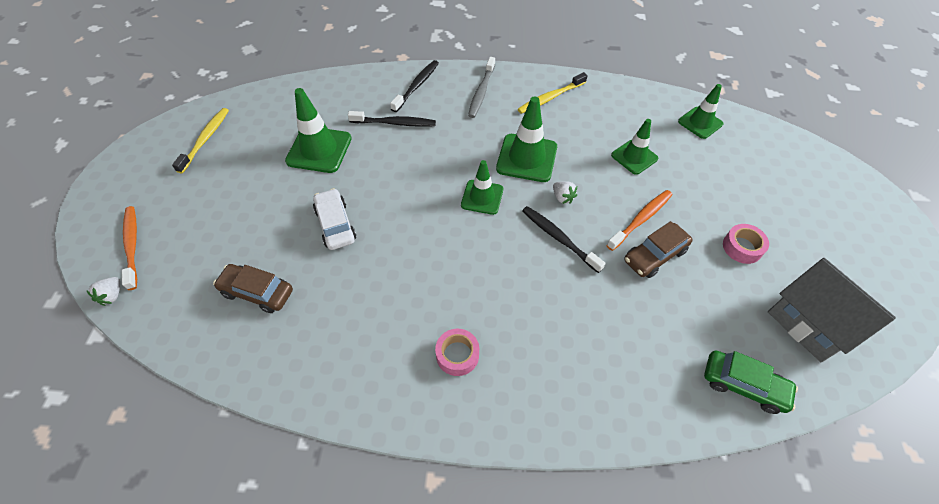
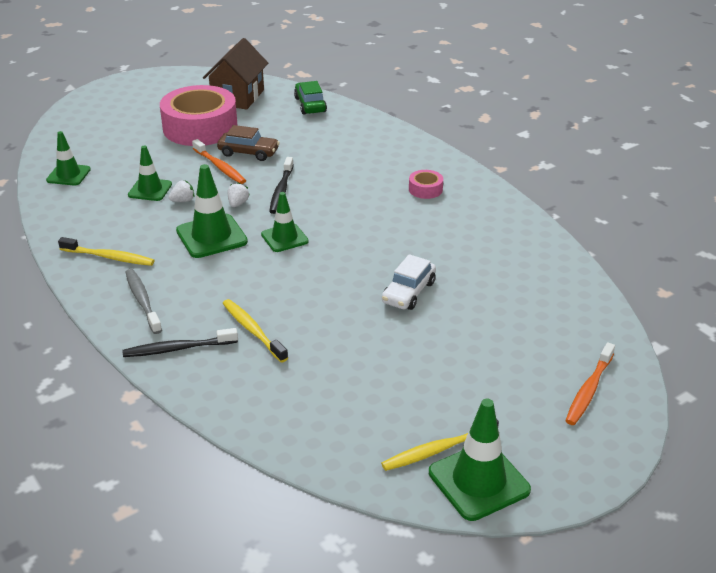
camera: 130 degrees left, 20 degrees down
white strawberry [86,277,120,306] -> white strawberry moved to [169,180,194,202]
brown car [213,264,293,313] -> none
green traffic cone [285,88,352,173] -> green traffic cone moved to [429,399,531,521]
black toothbrush [348,111,436,127] -> yellow toothbrush [222,299,288,363]
grey toothbrush [468,57,495,118] -> grey toothbrush turned 90 degrees counterclockwise [125,269,162,334]
orange toothbrush [606,190,672,251] -> orange toothbrush turned 135 degrees counterclockwise [192,139,246,184]
pink tape [723,224,769,264] -> pink tape [160,85,238,146], size x2.40
grey house [768,258,896,362] -> brown house [203,38,268,110]

